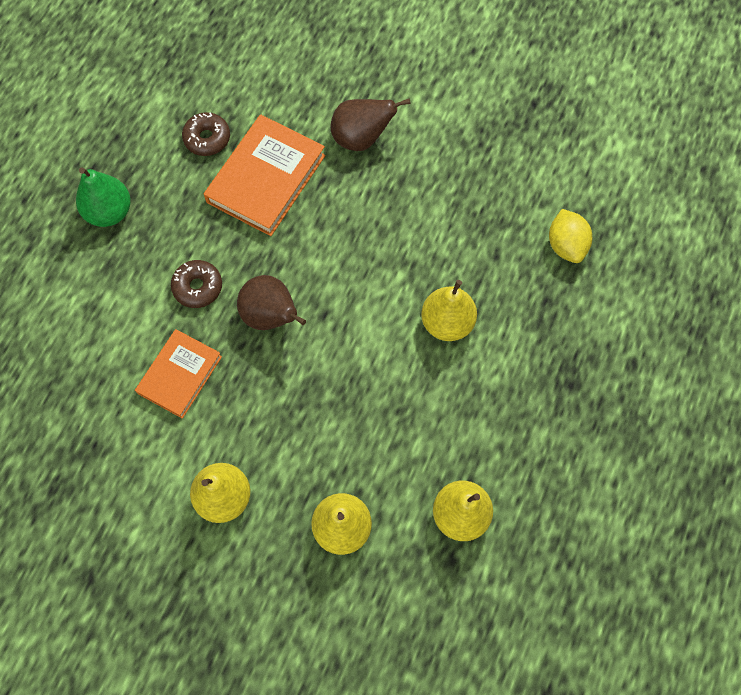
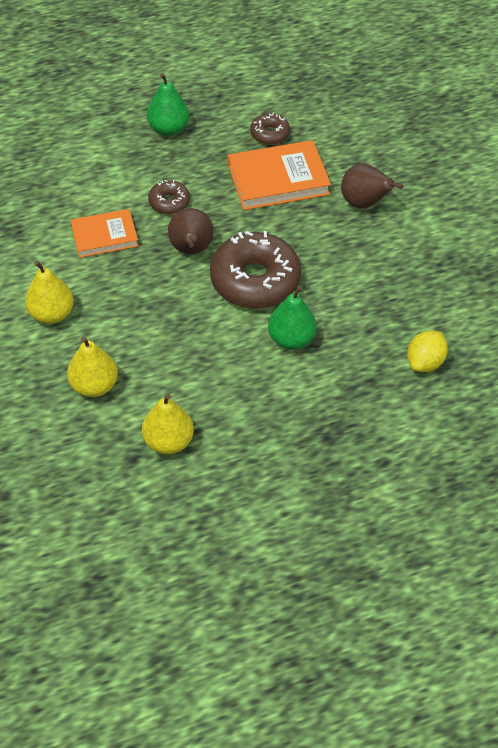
camera: 45 degrees right, 15 degrees down
yellow pear [421,280,477,341] -> green pear [268,286,317,349]
none -> brown donut [210,231,301,309]

